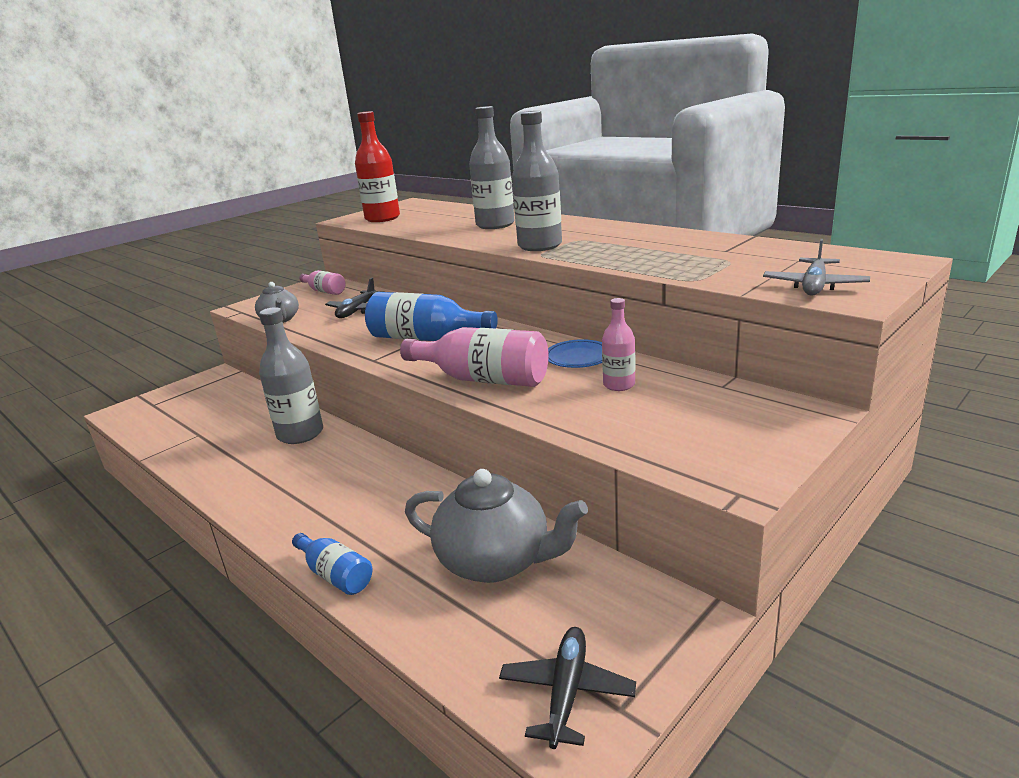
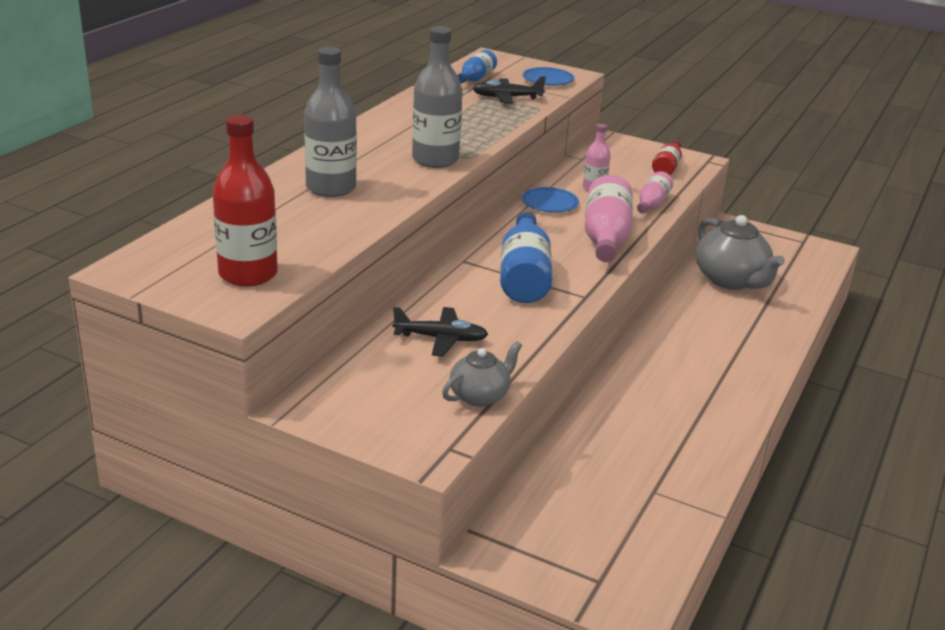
camera: 110 degrees left, 5 degrees up
grey bottle [259,307,323,444] -> none
blue bottle [292,533,372,595] -> blue bottle moved to [458,50,497,84]
pink bottle [299,270,345,295] -> pink bottle moved to [637,171,673,213]
grey teapot [405,469,588,583] -> grey teapot turned 150 degrees clockwise [696,215,785,290]
black plane [499,627,636,749] -> black plane moved to [472,76,546,104]
grey plane [763,239,870,296] -> blue plate [523,67,574,86]
none -> red bottle [652,141,682,175]

